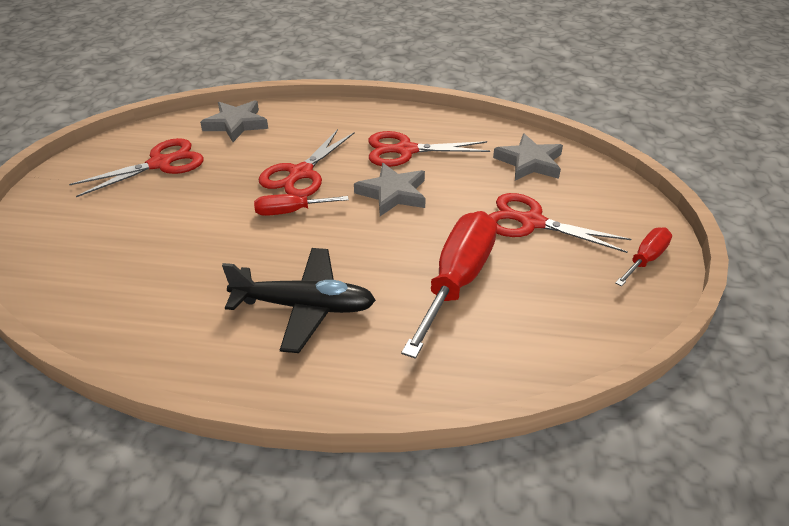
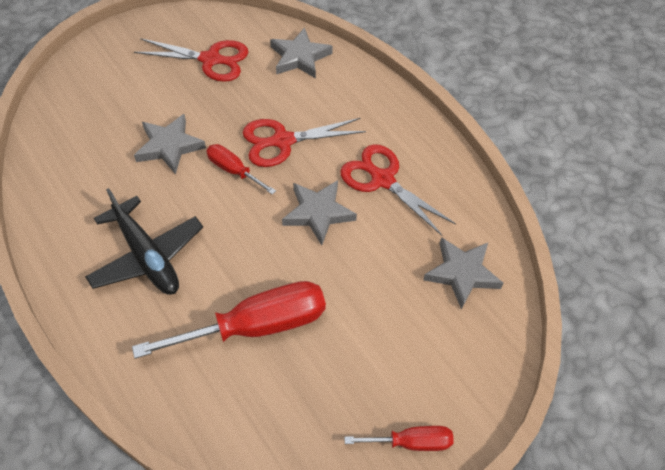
camera: 45 degrees right, 15 degrees up
red scissors [489,193,631,253] -> none
none -> grey star [134,114,206,175]

